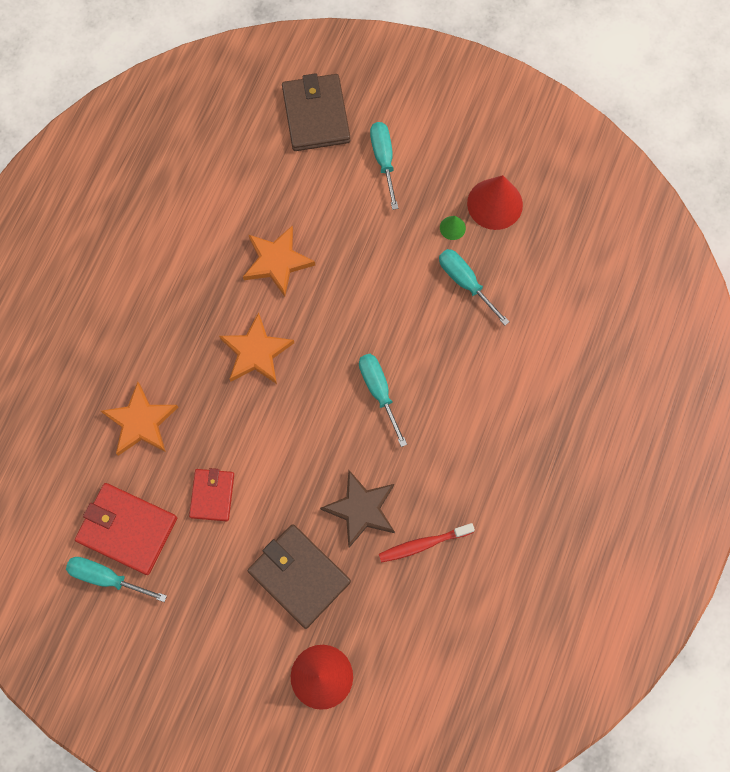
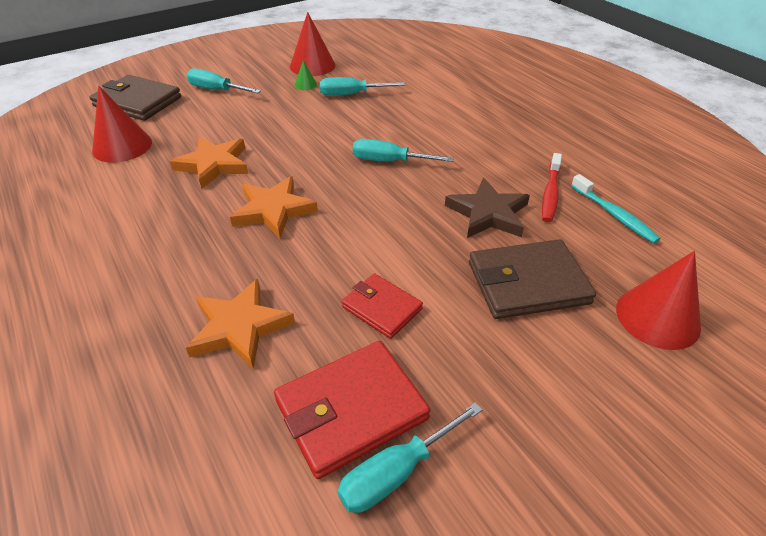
camera: 55 degrees left, 30 degrees down
none -> red cone [92,86,152,163]
none -> turquoise toothbrush [571,174,661,243]

